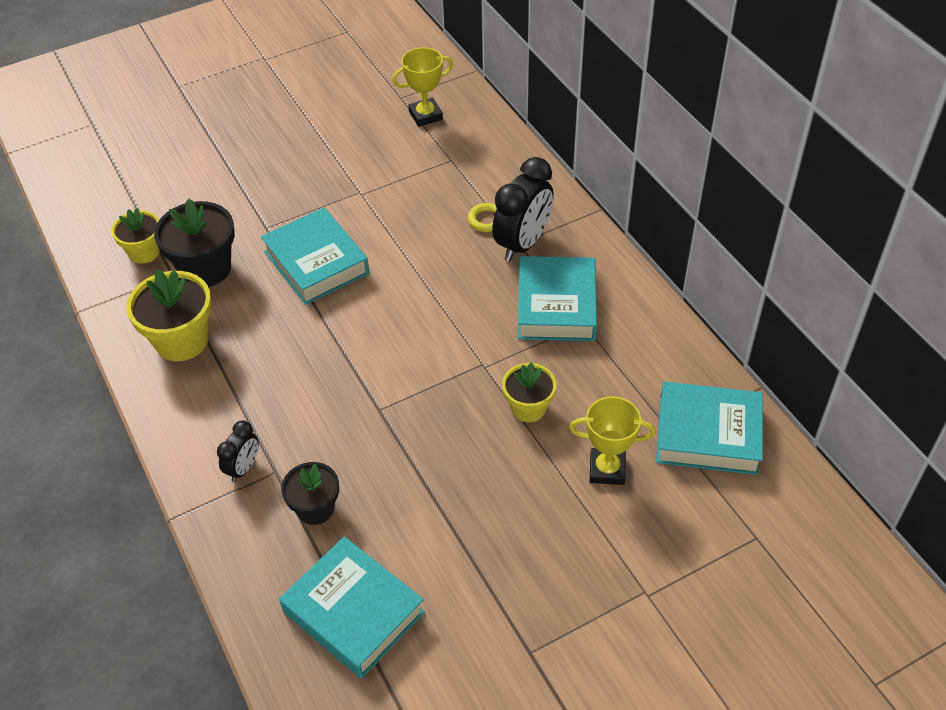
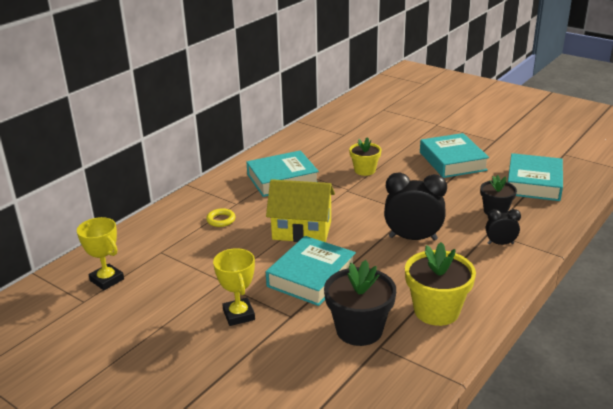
camera: 115 degrees left, 20 degrees down
yellow flower pot [111,208,160,264] -> none
black clock [492,157,553,262] -> black clock moved to [384,172,447,241]
yellow trophy [569,396,655,485] -> yellow trophy moved to [213,248,255,326]
turquoise book [656,382,763,475] -> turquoise book moved to [420,133,489,178]
none -> yellow house [266,179,335,242]

